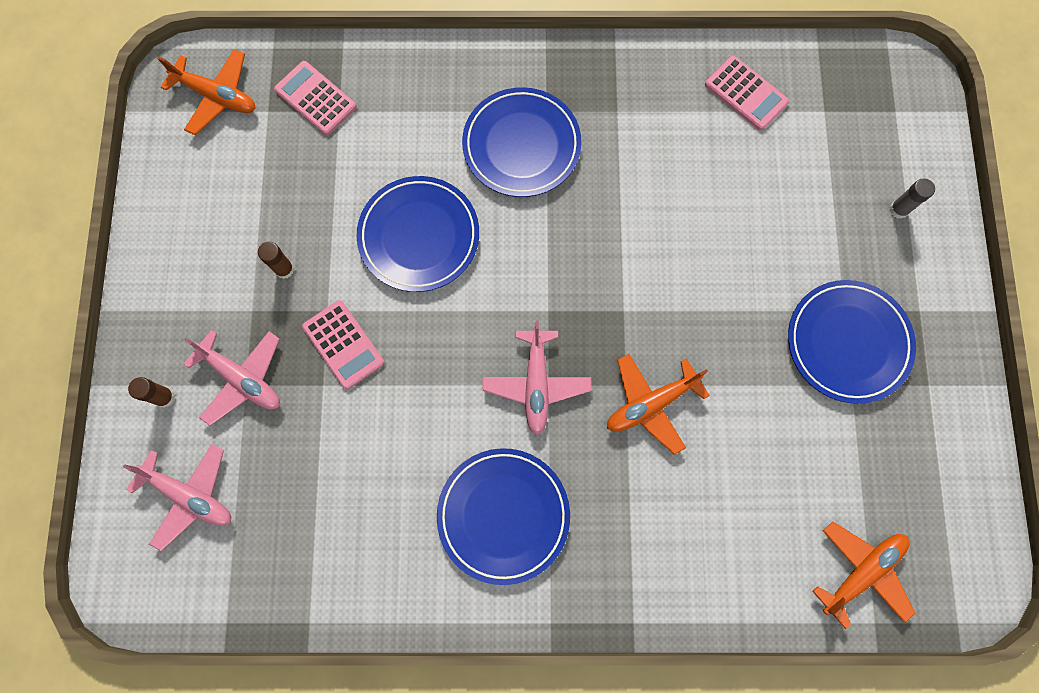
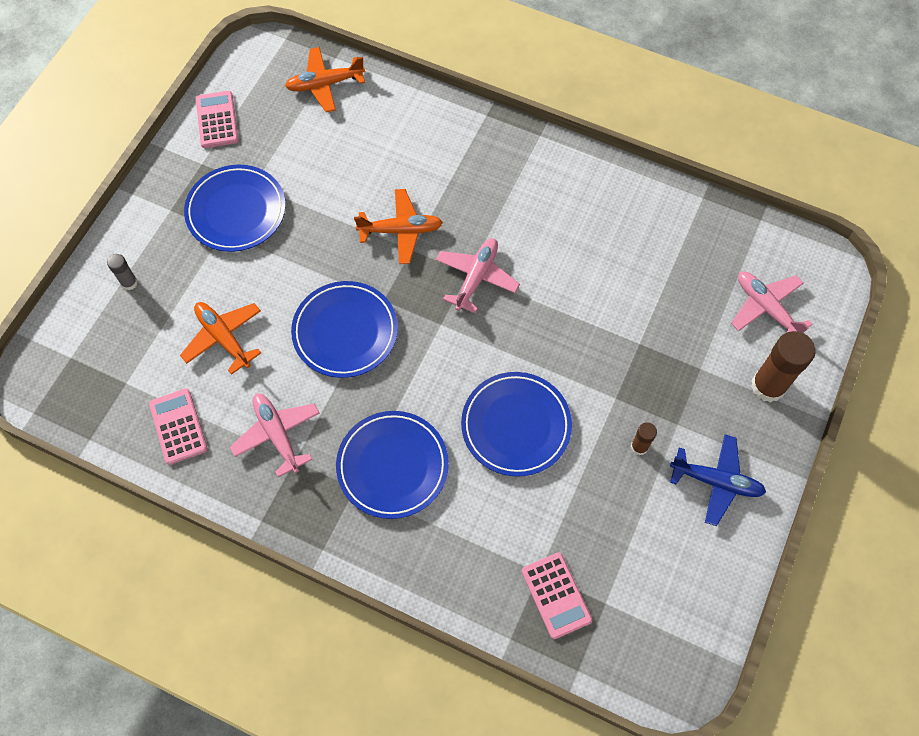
camera: 155 degrees left, 10 degrees down
brown glue stick [128,377,175,408] -> brown glue stick [751,331,816,402], size x2.00
orange plane [157,49,255,135] -> orange plane moved to [180,302,261,375]
pink plane [184,330,280,426] -> pink plane moved to [230,393,320,477]
pink calculator [302,300,385,390] -> pink calculator moved to [196,91,238,148]
blue plate [437,448,570,585] -> blue plate moved to [291,281,398,378]
none -> blue plane [670,435,766,526]

